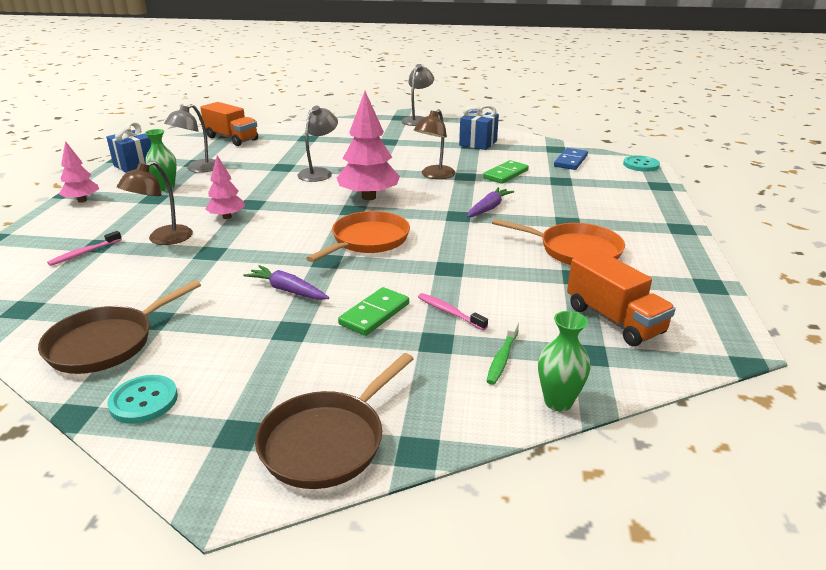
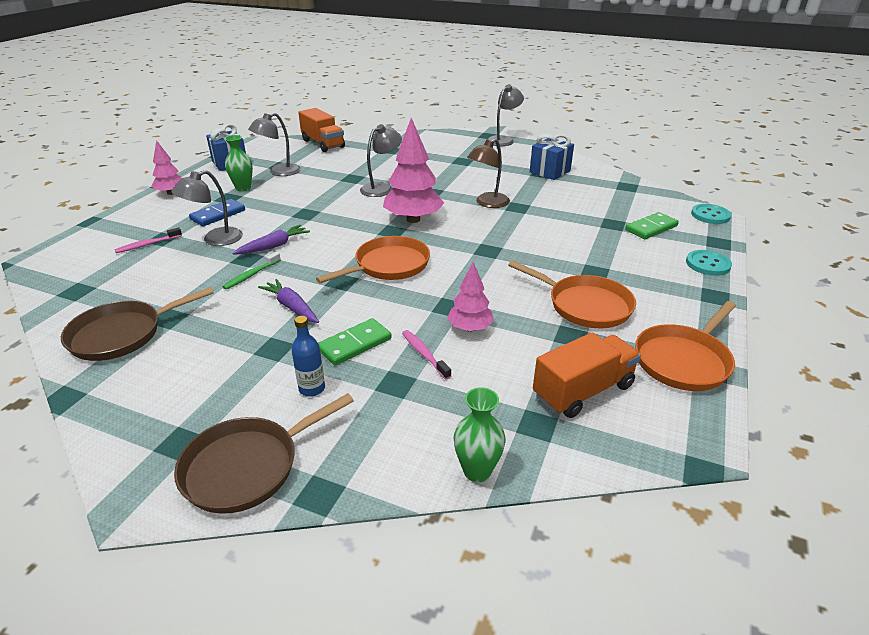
camera: 15 degrees right, 5 degrees up
turquoise button [108,375,178,424] -> turquoise button moved to [686,250,732,276]
brown lamp [117,161,193,245] -> grey lamp [171,170,243,246]
pink tree [205,155,245,219] -> pink tree moved to [447,262,494,332]
purple carrot [467,187,514,217] -> purple carrot moved to [232,225,310,255]
green domino [483,160,529,184] -> green domino moved to [625,212,679,239]
green toothbrush [486,321,519,385] -> green toothbrush moved to [222,252,281,290]
blue domino [554,148,588,170] -> blue domino moved to [189,199,245,226]
orange truck [567,250,676,346] -> orange truck turned 105 degrees counterclockwise [533,333,641,418]
none -> blue bottle [292,316,325,397]
none -> orange pan [635,301,736,391]

